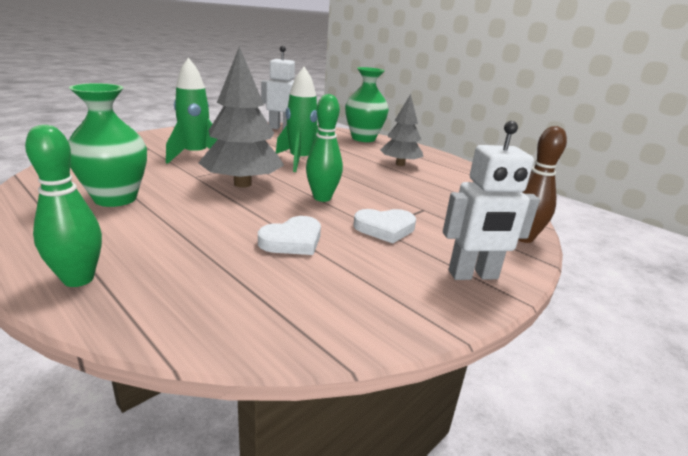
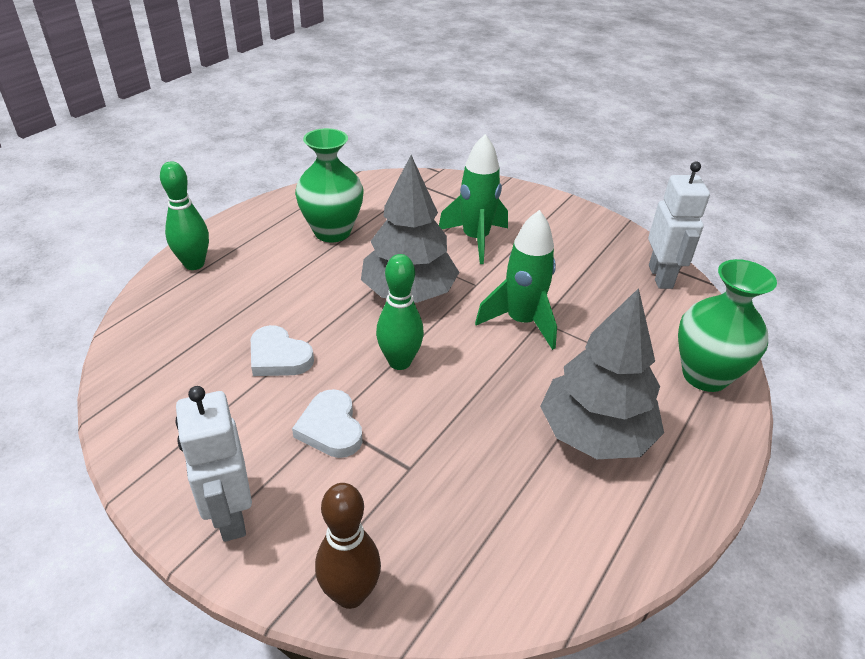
camera: 80 degrees right, 15 degrees up
grey tree [380,94,424,166] -> grey tree [540,288,664,459], size x1.52

